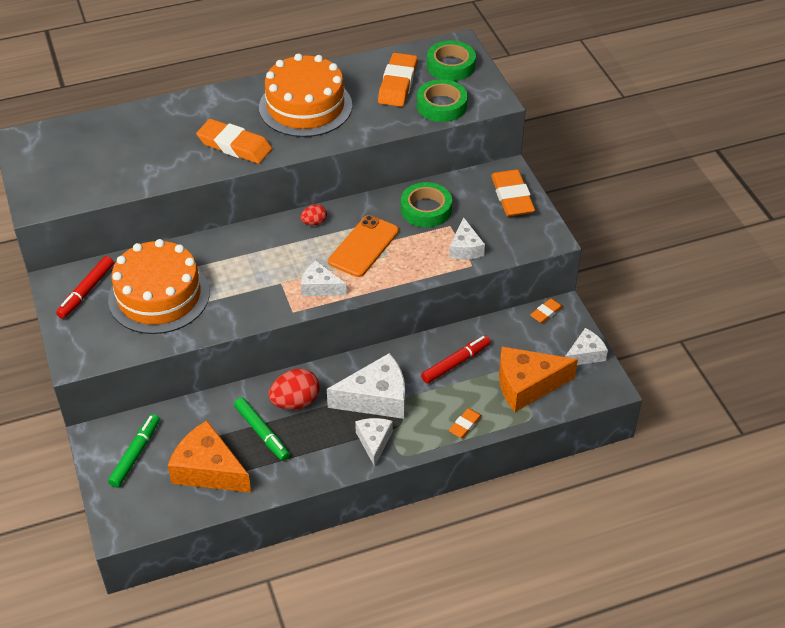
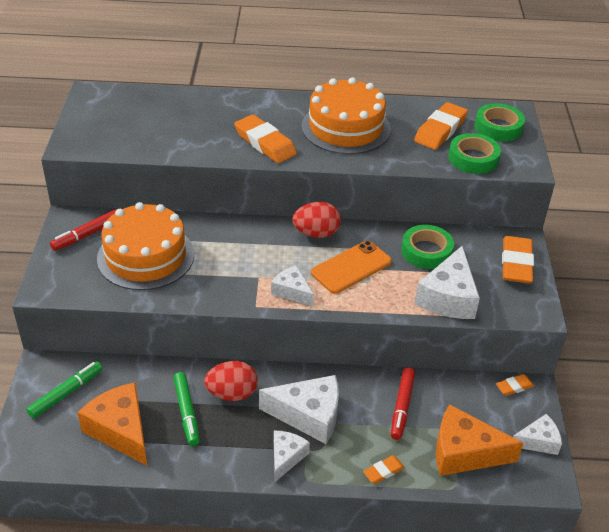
camera: 20 degrees right, 5 degrees down
red egg [300,204,327,225] -> red egg [293,202,341,238], size x1.80
red marker [421,335,491,384] -> red marker turned 120 degrees clockwise [391,368,415,440]
white cheese [449,217,485,260] -> white cheese [415,246,480,319], size x1.70

